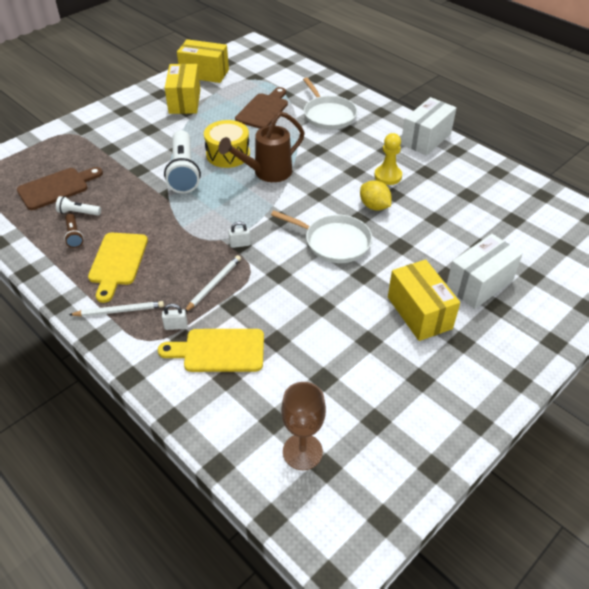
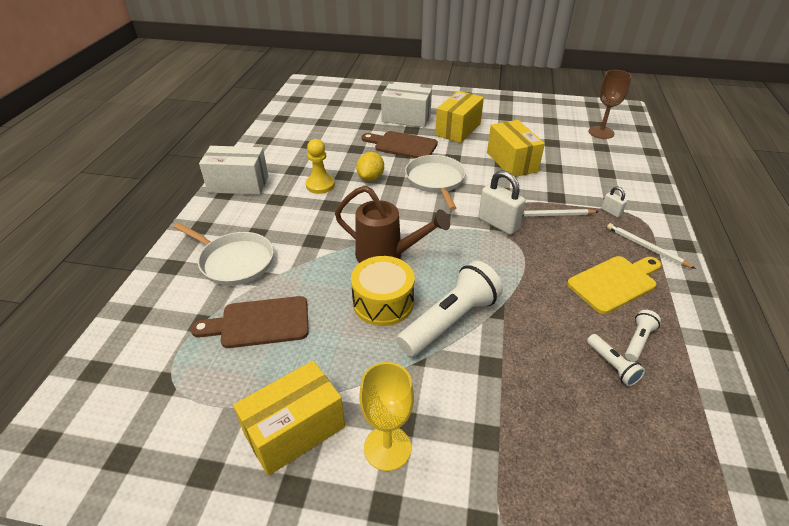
camera: 125 degrees left, 5 degrees down
brown cutting board [17,167,103,210] -> brown cutting board moved to [362,131,438,158]
brown flashlight [64,214,84,248] -> white flashlight [625,310,661,362]
yellow cutting board [158,329,264,372] -> none
yellow box [177,39,229,83] -> yellow box moved to [487,120,545,177]
white padlock [229,222,251,248] -> white padlock [478,170,525,235], size x1.99
white pan [303,77,357,130] -> white pan turned 90 degrees clockwise [174,223,274,286]
none -> yellow goblet [359,362,414,471]

